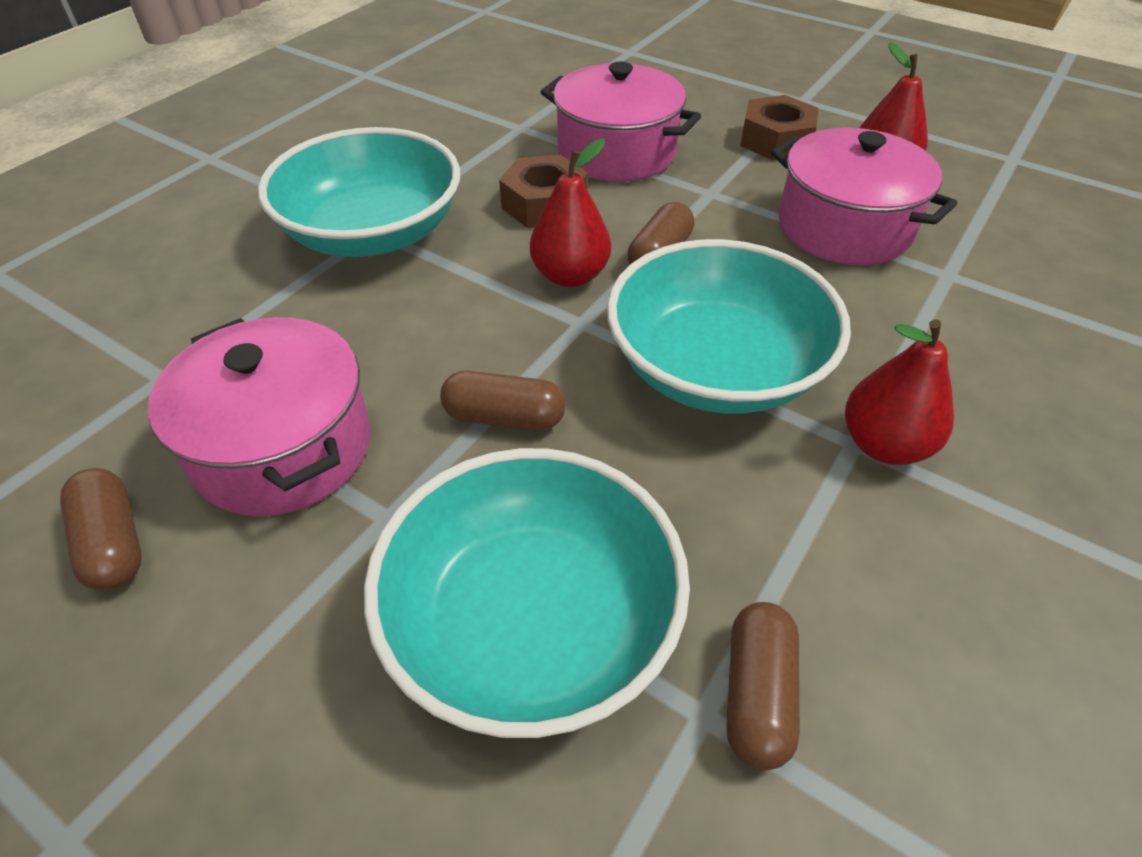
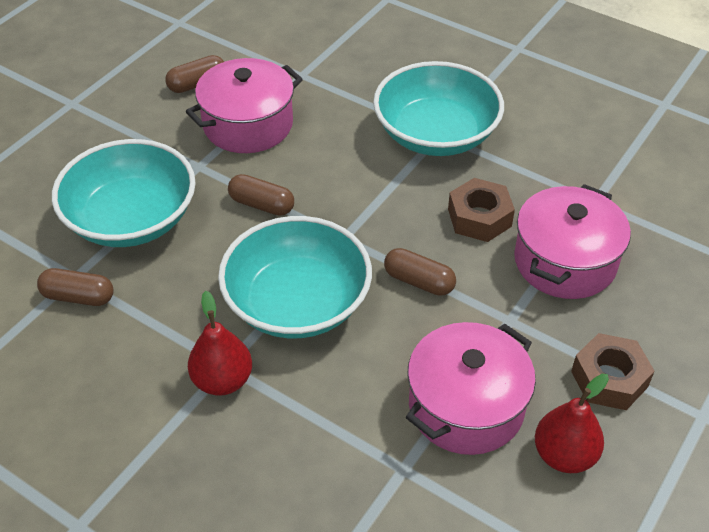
camera: 90 degrees right, 0 degrees up
brown capsule [440,371,565,431] -> brown capsule turned 75 degrees counterclockwise [228,174,294,216]
red pear [530,138,611,287] -> none

